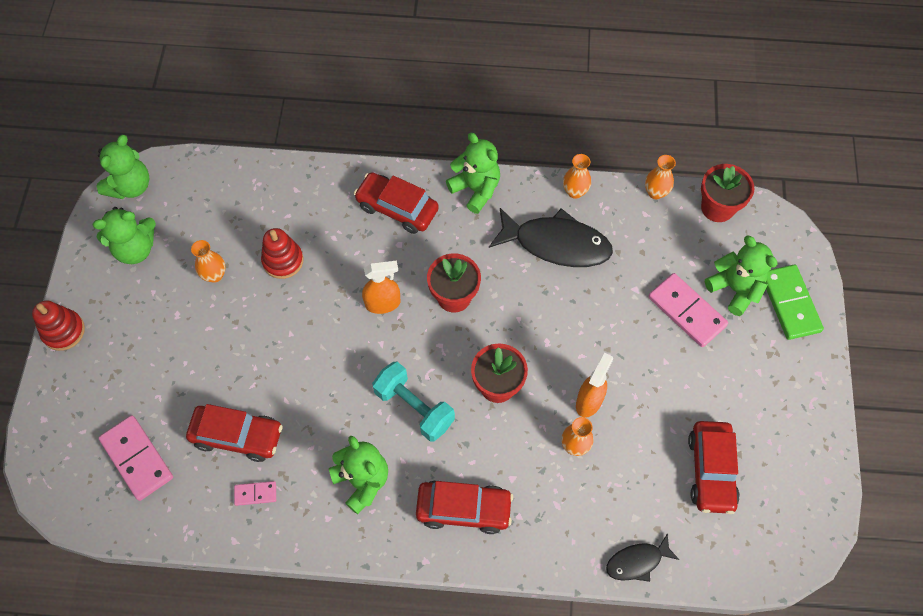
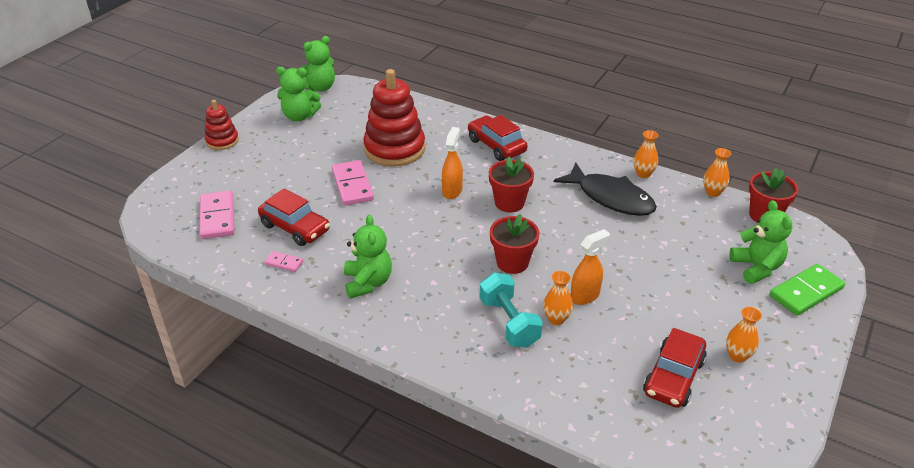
camera: 25 degrees right, 25 degrees down
orange vase [191,240,226,283] -> orange vase moved to [726,307,762,363]
red stacking toy [261,228,303,279] -> red stacking toy [363,69,425,167], size x1.86
orange spray bottle [362,261,400,314] -> orange spray bottle turned 90 degrees counterclockwise [442,127,463,199]
turquoise dumbbell [372,362,455,442] -> turquoise dumbbell moved to [479,273,543,348]
red car [416,480,513,534] -> none
green teddy bear [446,133,500,214] -> none
black fish [606,533,680,582] -> none
pink domino [648,273,728,347] -> pink domino moved to [332,160,374,205]
green domino [766,264,824,340] -> green domino turned 45 degrees clockwise [770,264,845,316]

